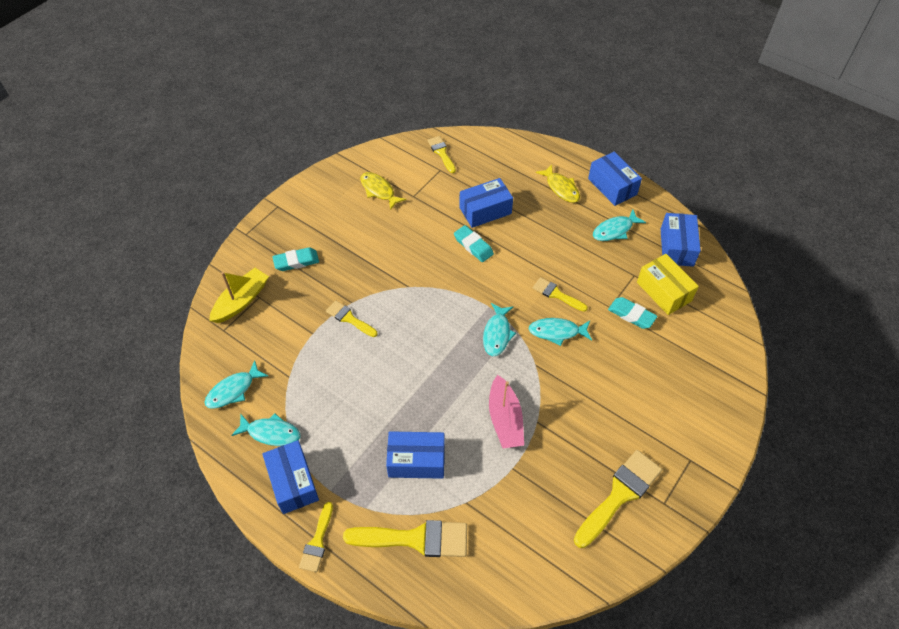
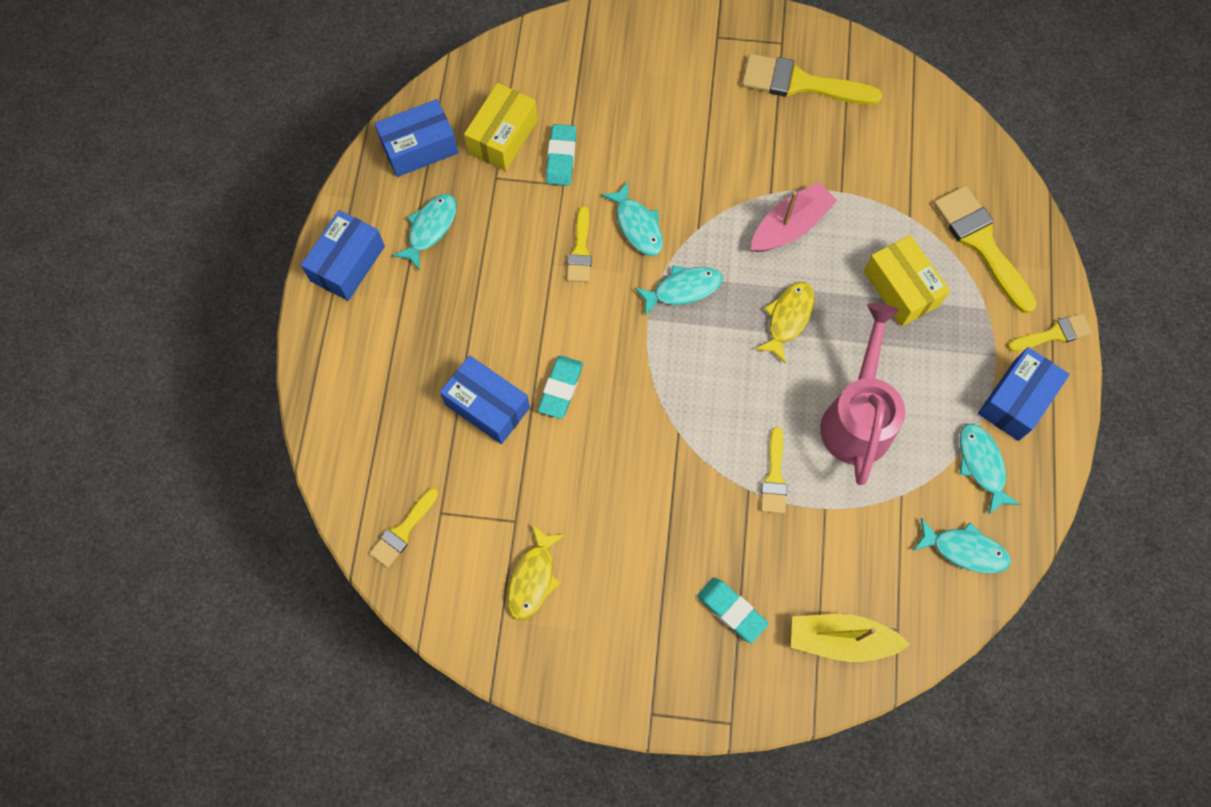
camera: 120 degrees left, 15 degrees up
blue box [386,431,445,479] -> yellow box [864,235,950,326]
yellow fish [536,164,580,203] -> yellow fish moved to [755,282,814,363]
turquoise fish [593,210,646,241] -> turquoise fish turned 90 degrees counterclockwise [392,194,457,270]
none -> pink watering can [820,303,905,485]

